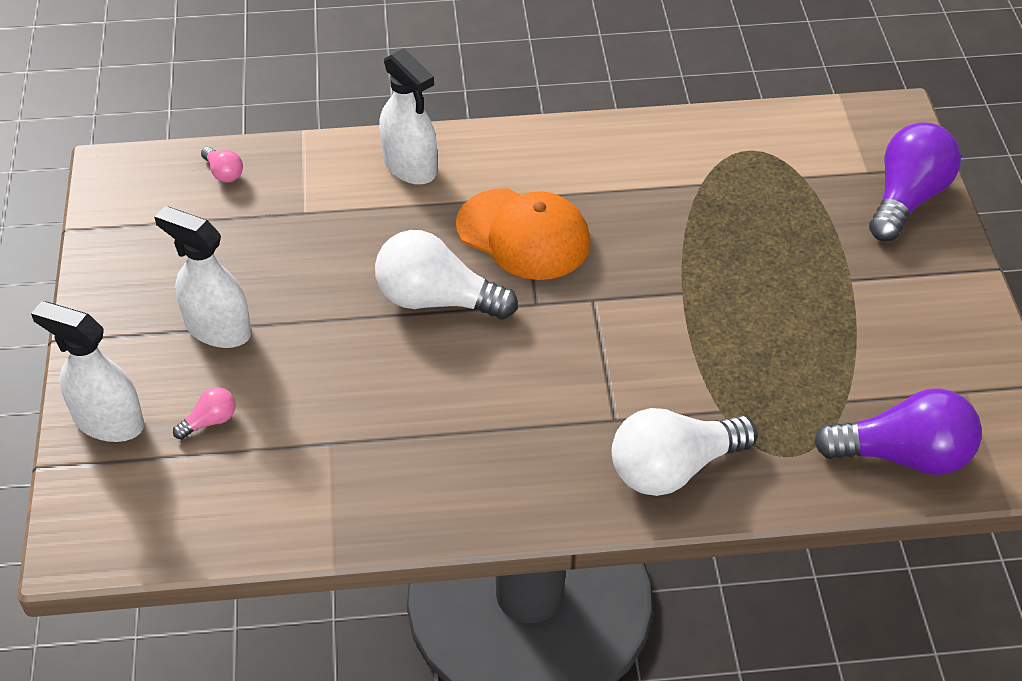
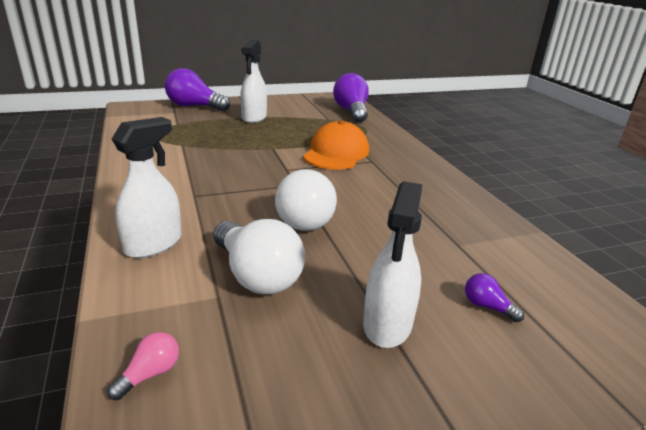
camera: 105 degrees left, 20 degrees down
white spray bottle [31,301,144,442] -> white spray bottle moved to [240,40,267,123]
pink light bulb [173,387,236,440] -> purple light bulb [465,273,524,322]
orange cap [456,188,591,280] -> orange cap moved to [303,120,369,170]
white light bulb [612,408,758,496] -> white light bulb moved to [214,219,305,294]

